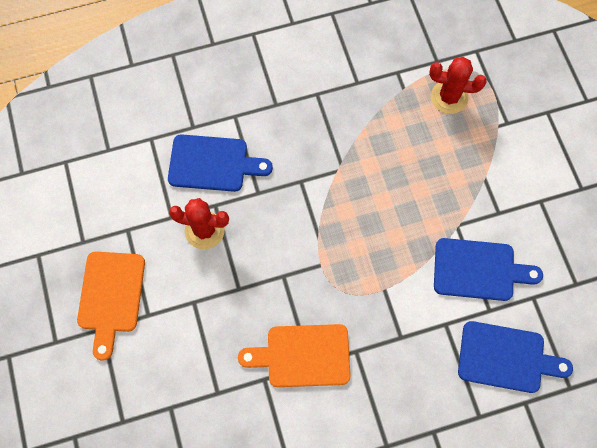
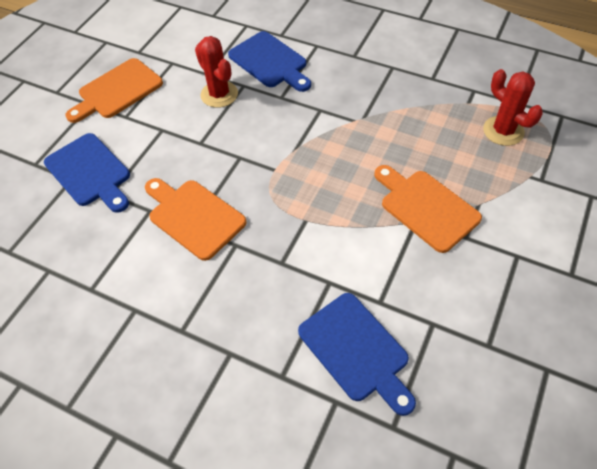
camera: 45 degrees right, 15 degrees down
blue cutting board [434,238,543,301] -> blue cutting board moved to [44,133,130,213]
none -> orange cutting board [374,165,482,253]

